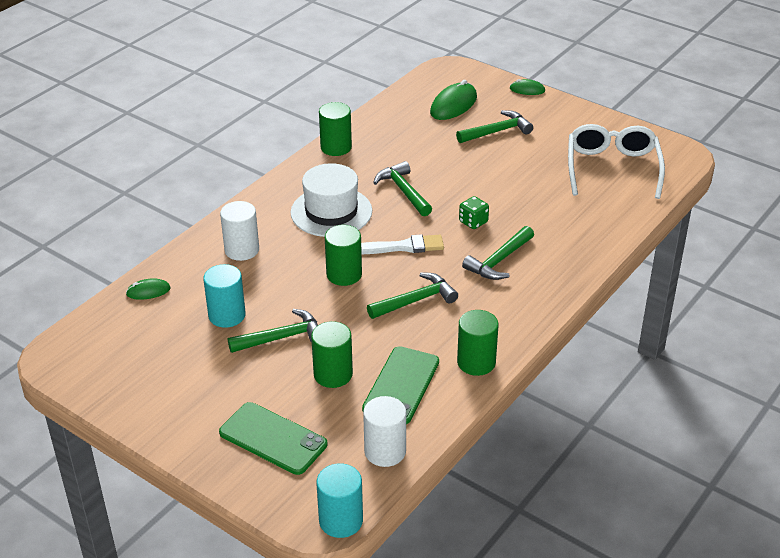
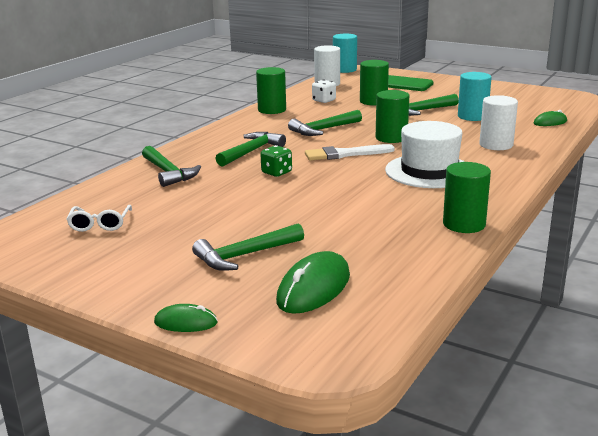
camera: 175 degrees right, 15 degrees down
green phone [362,346,439,424] -> white dice [312,80,336,103]
green hammer [373,161,432,216] -> green hammer moved to [142,146,201,187]
white glasses [568,124,665,199] -> white glasses [67,205,132,232], size x0.49

